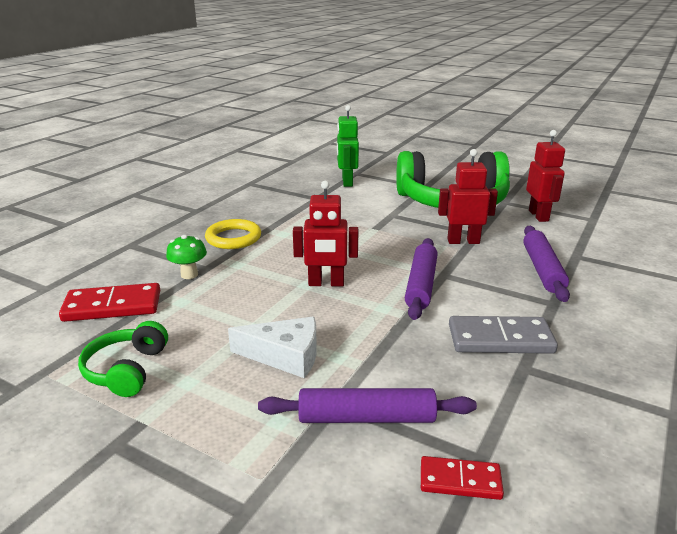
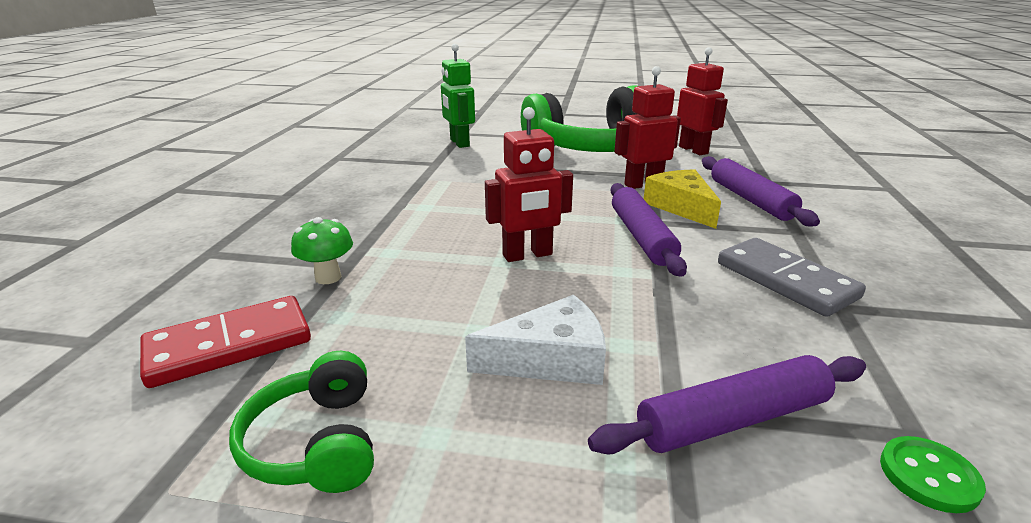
camera: 20 degrees left, 0 degrees up
yellow ring [205,219,261,249] -> none
red domino [421,456,504,500] -> green button [880,436,986,513]
grey domino [449,316,558,354] -> grey domino turned 75 degrees clockwise [718,238,866,317]
none -> yellow cheese [644,169,721,229]

